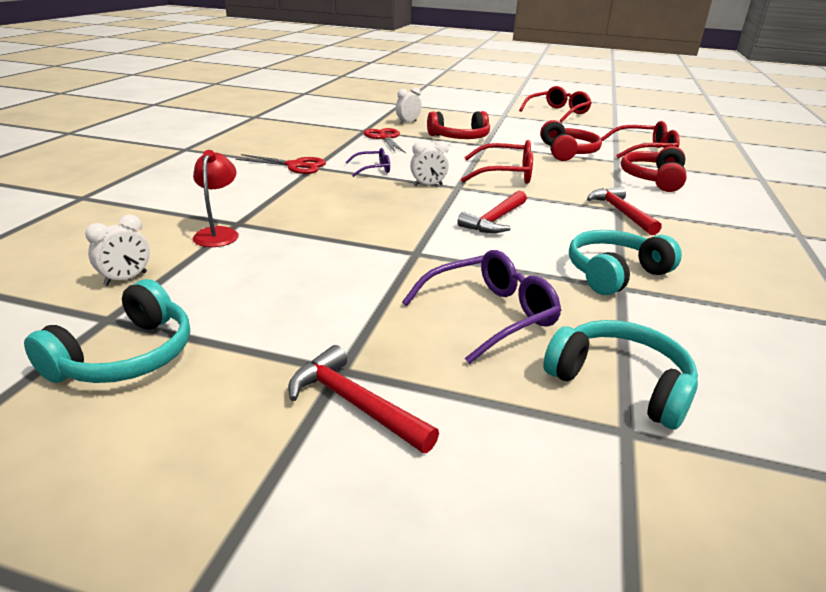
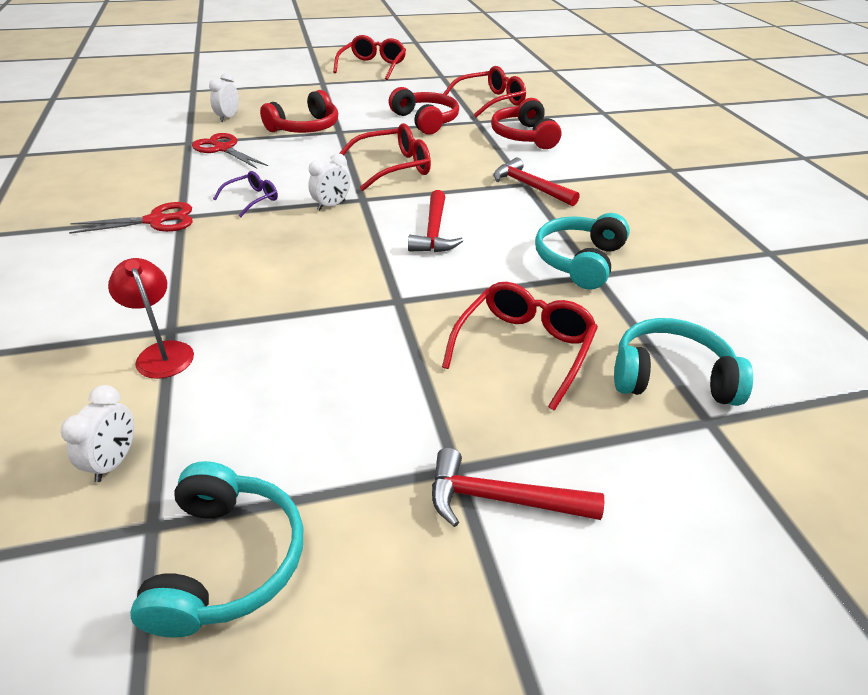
camera: 30 degrees left, 10 degrees up
purple glasses [402,250,561,364] -> red glasses [442,282,598,411]

